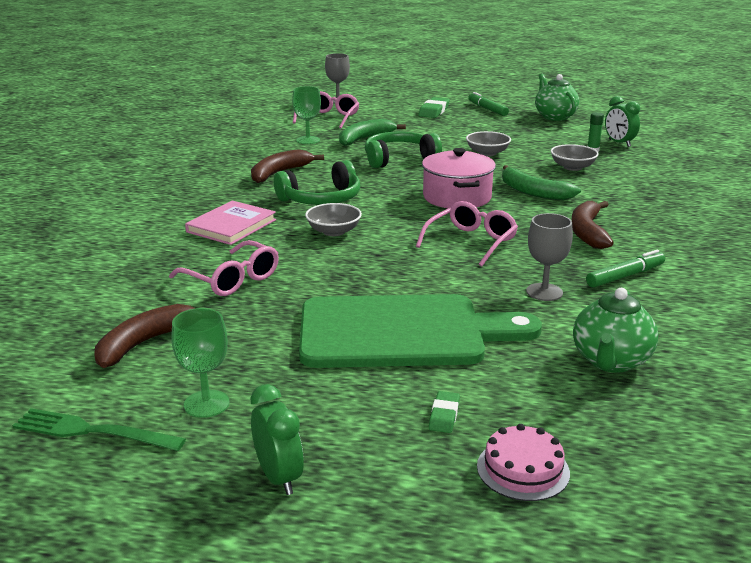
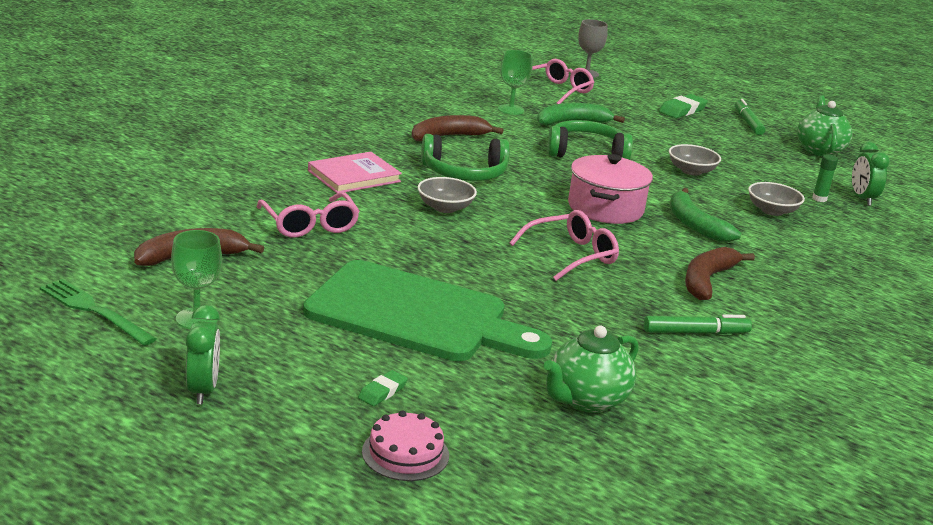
camera: 20 degrees right, 0 degrees up
grey goblet [526,213,573,301] -> none

